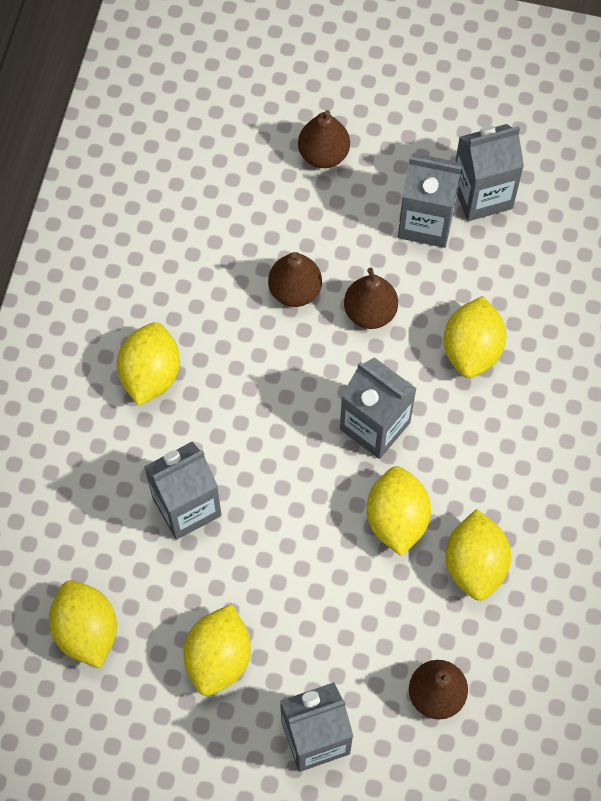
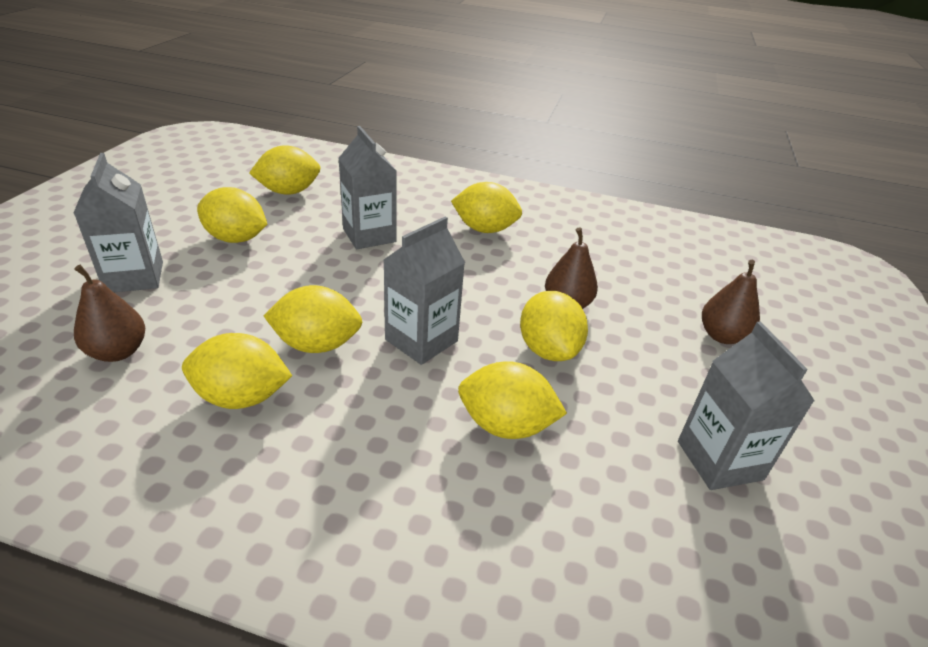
camera: 90 degrees right, 30 degrees down
brown pear [344,268,398,329] -> yellow lemon [520,291,588,361]
grey carton [398,153,463,248] -> none

